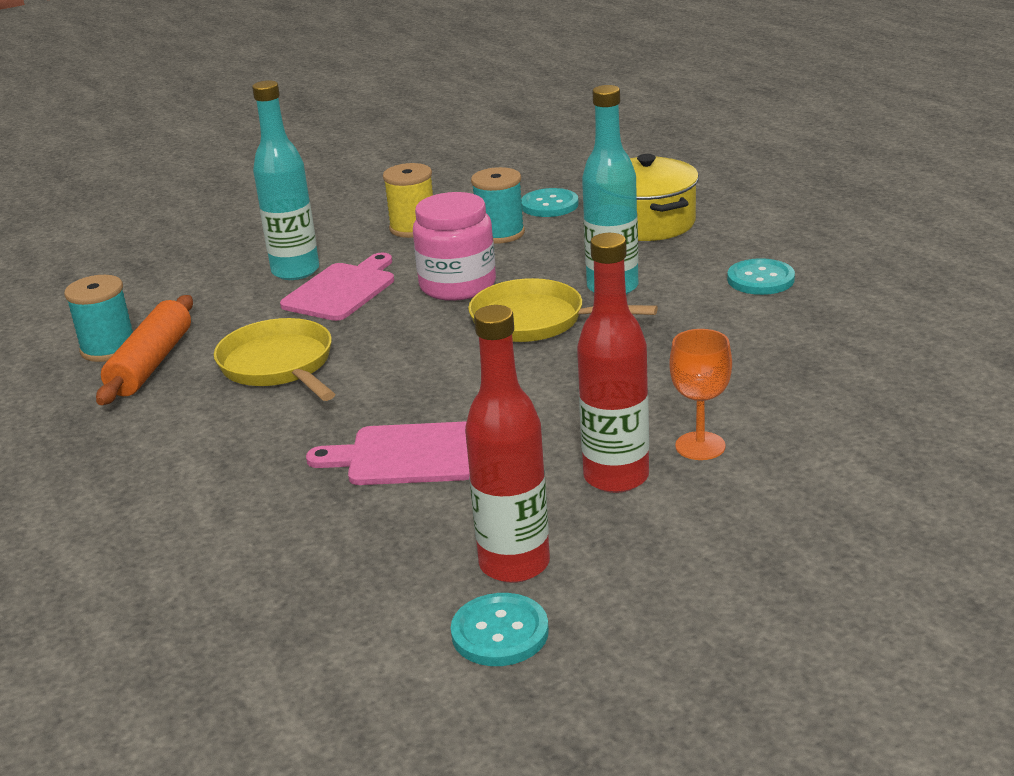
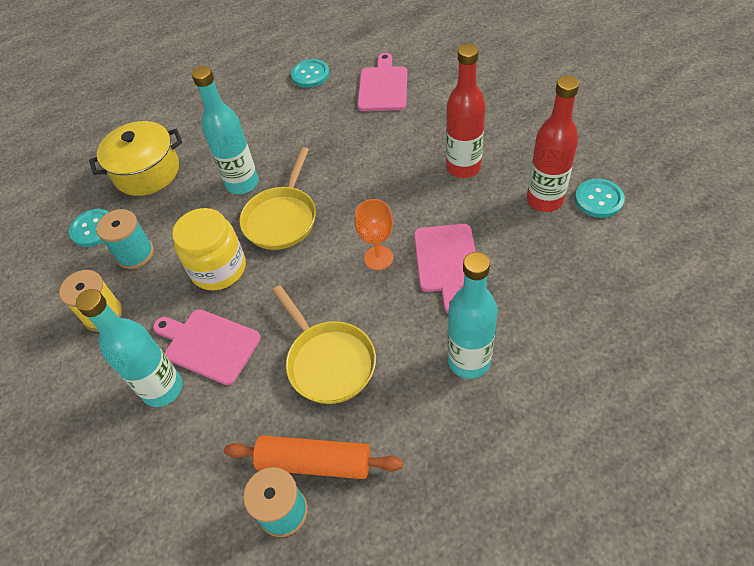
camera: 90 degrees left, 25 degrees up
yellow pan [214,318,335,401] -> yellow pan turned 90 degrees counterclockwise [272,285,376,404]
pink jar [413,192,496,301] -> yellow jar [172,208,246,290]
orange goblet [669,329,732,460] -> orange goblet moved to [355,199,393,270]
turquoise button [727,258,795,295] -> turquoise button moved to [291,59,329,88]
none -> pink cutting board [357,53,407,111]
none -> turquoise bottle [447,252,498,379]

